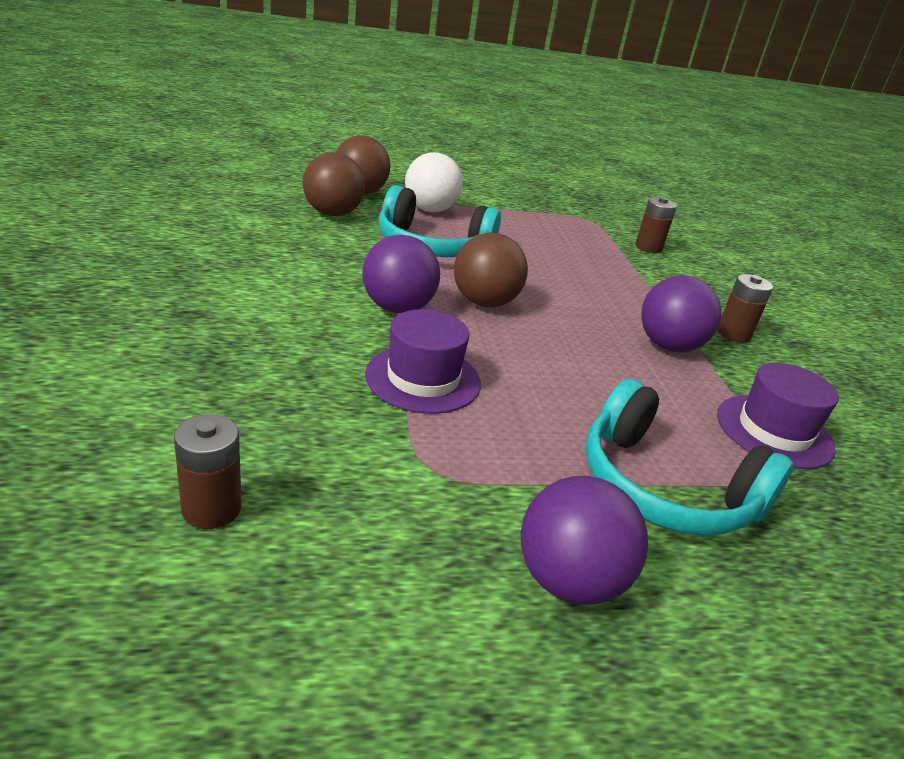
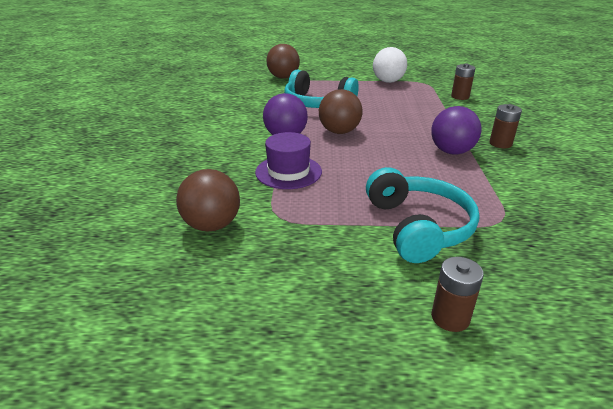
camera: 15 degrees right, 0 degrees up
brown battery [174,414,242,529] -> brown battery moved to [431,257,484,332]
brown ball [303,152,365,216] -> brown ball moved to [176,169,240,231]
white ball [405,152,463,213] -> white ball moved to [373,47,407,83]
purple ball [521,476,648,605] -> none
turquoise headphones [585,379,794,536] -> turquoise headphones turned 150 degrees counterclockwise [366,167,479,263]
purple hat [717,363,839,469] -> none

